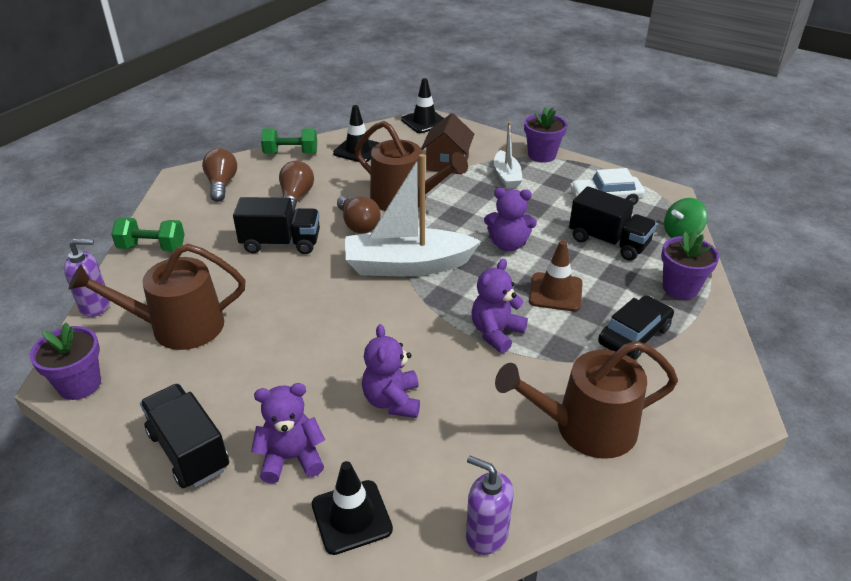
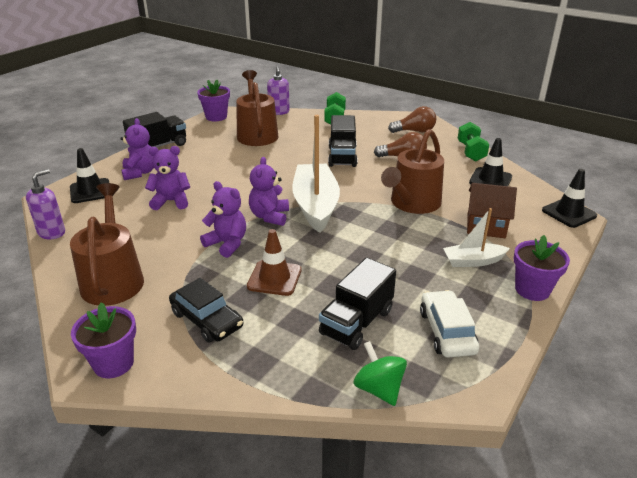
camera: 90 degrees right, 5 degrees down
brown light bulb [337,195,381,233] -> none
purple teddy bear [484,188,537,251] -> purple teddy bear moved to [249,157,289,226]
purple flower pot [661,231,719,299] -> purple flower pot moved to [71,302,136,378]

